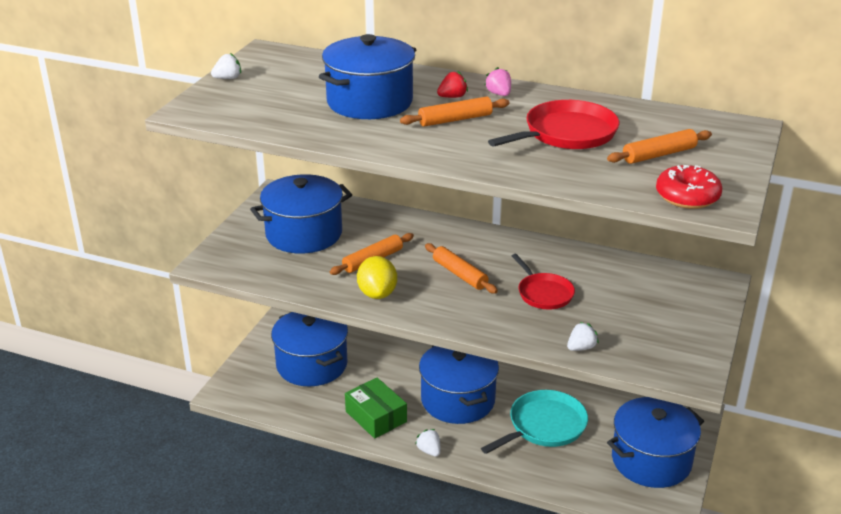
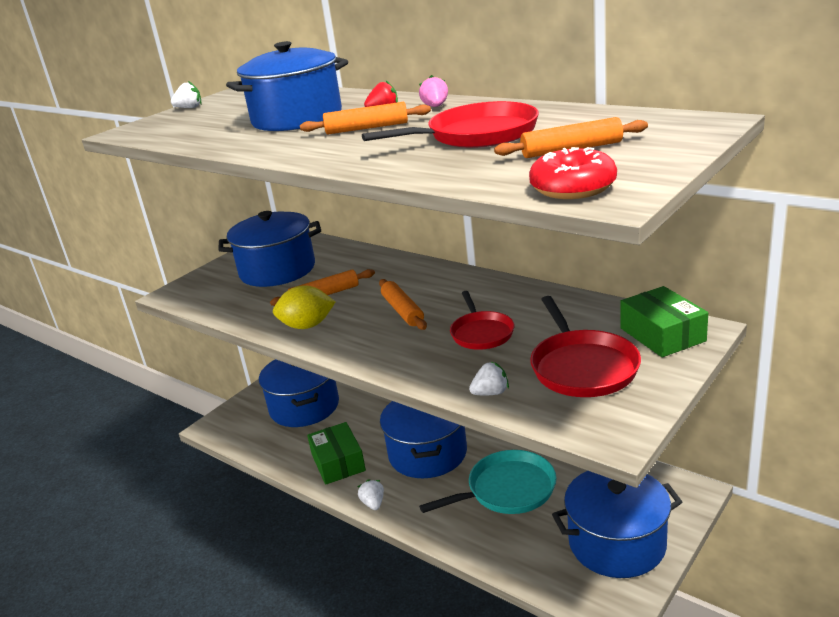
camera: 20 degrees right, 5 degrees down
yellow lemon [357,256,397,299] -> yellow lemon turned 75 degrees clockwise [273,285,335,329]
none -> red pan [530,296,641,397]
none -> green box [620,286,708,357]

